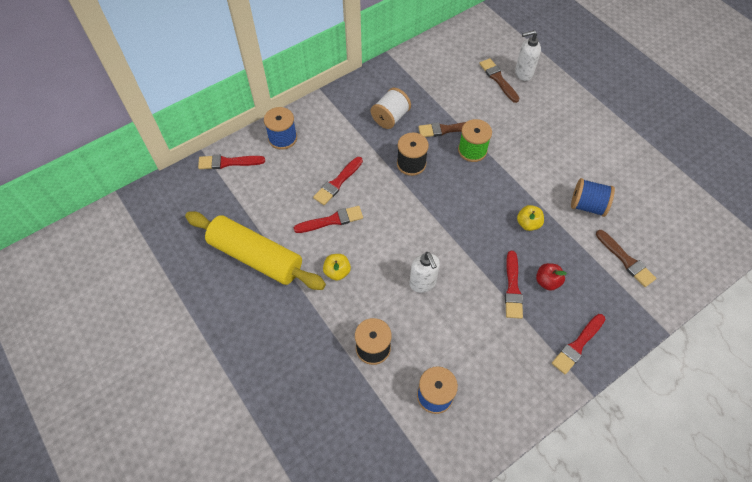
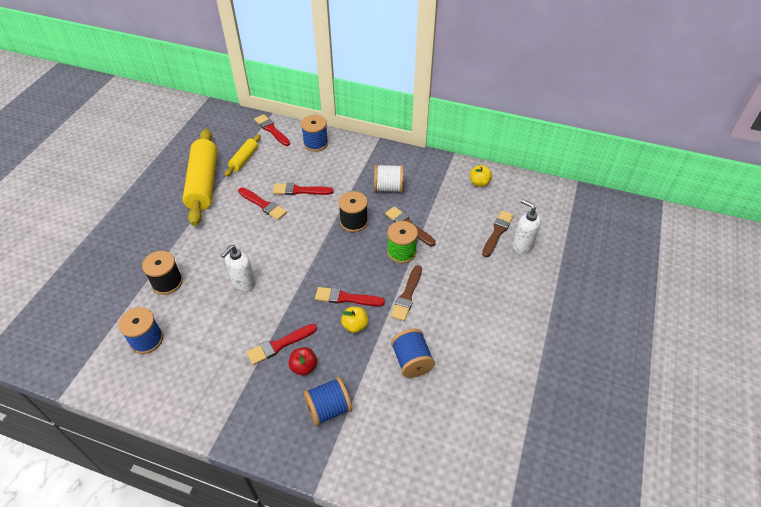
camera: 55 degrees right, 10 degrees down
yellow apple [323,254,351,281] -> yellow apple moved to [470,165,492,187]
red brush [552,314,605,374] -> red brush moved to [315,287,385,306]
brown brush [596,230,656,287] -> brown brush moved to [391,265,422,321]
none -> yellow rolling pin [225,134,261,177]
none -> blue spool [303,377,352,426]

